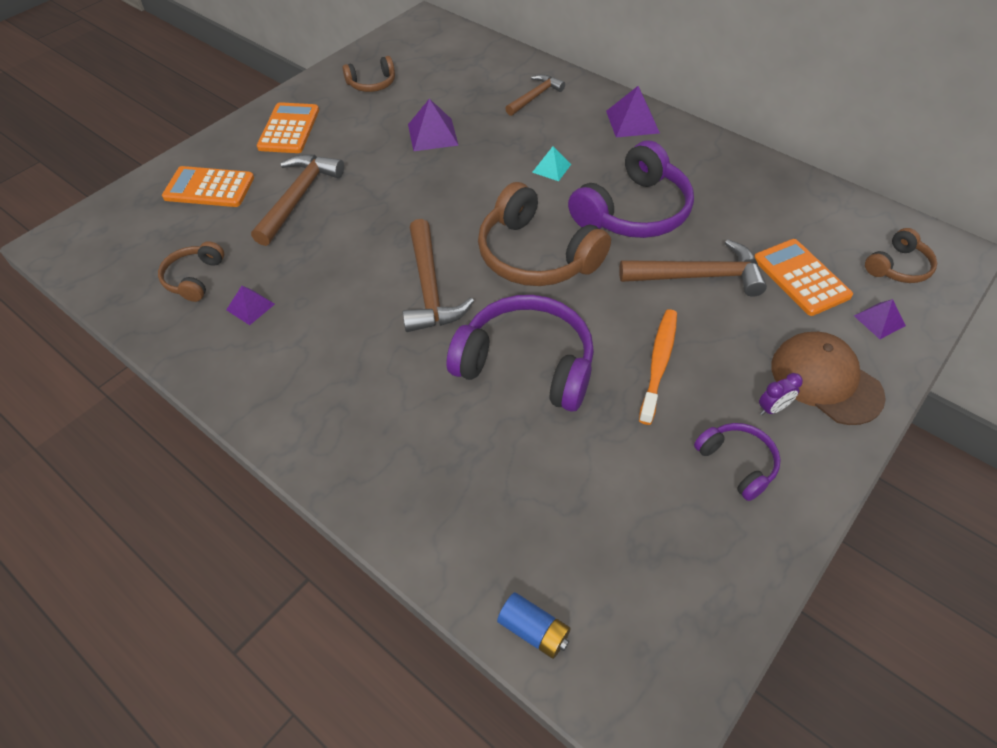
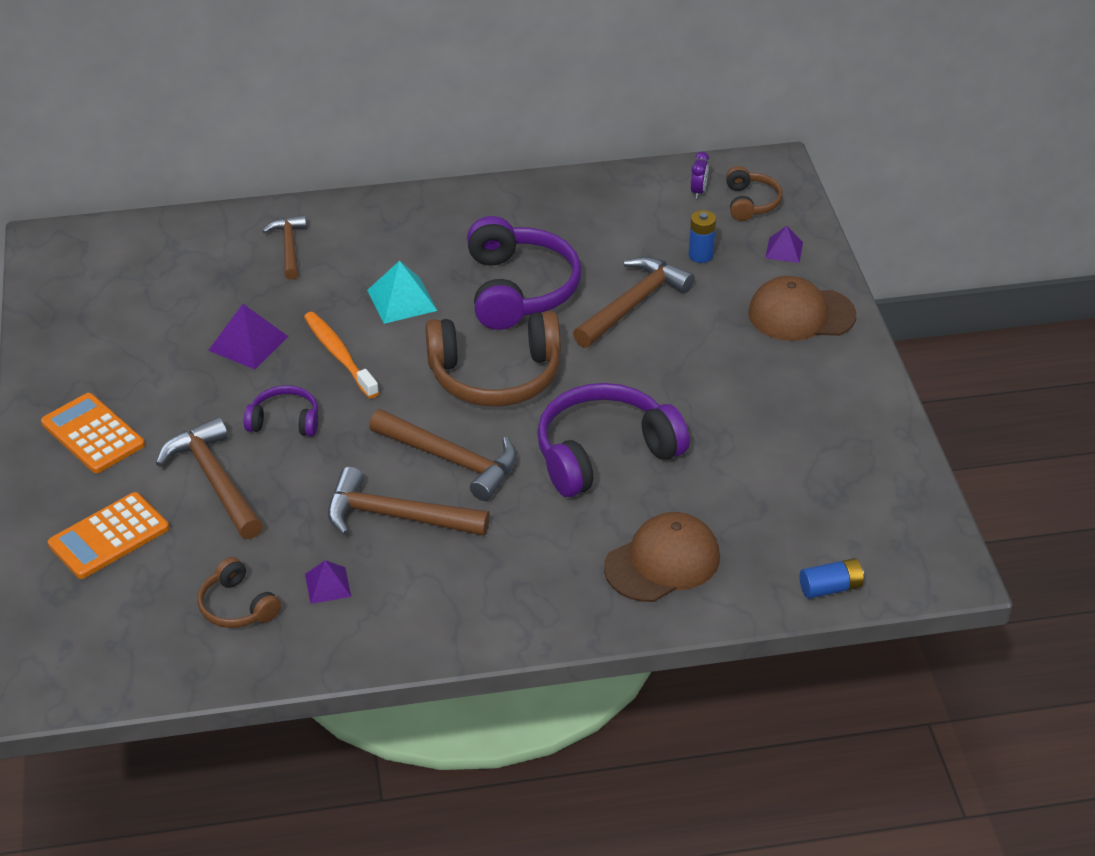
camera: 50 degrees left, 10 degrees down
brown headphones [342,56,395,92] -> none
turquoise pyramid [532,146,571,181] -> turquoise pyramid [367,261,437,324], size x1.59
purple pyramid [606,86,660,138] -> none
orange toothbrush [639,309,677,425] -> orange toothbrush moved to [304,312,379,399]
purple headphones [694,423,781,501] -> purple headphones moved to [244,385,318,437]
orange calculator [754,239,853,316] -> blue battery [689,210,716,263]
purple clock [759,373,803,415] -> purple clock moved to [691,152,709,199]
none -> brown hammer [328,467,490,536]
none -> brown cap [604,512,720,602]

